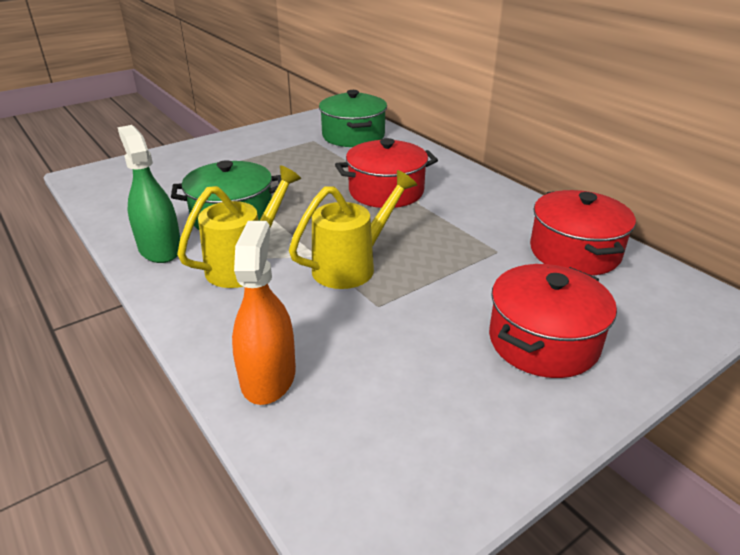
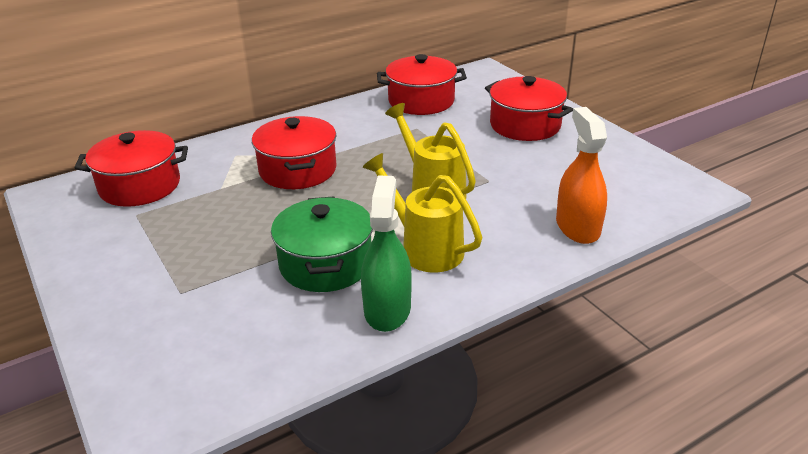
camera: 85 degrees left, 0 degrees up
green spray bottle [117,125,180,263] -> green spray bottle turned 120 degrees clockwise [361,176,412,332]
orange spray bottle [232,221,296,405] -> orange spray bottle turned 75 degrees clockwise [556,107,607,244]
green pot [319,90,387,147] -> red pot [75,130,188,207]

